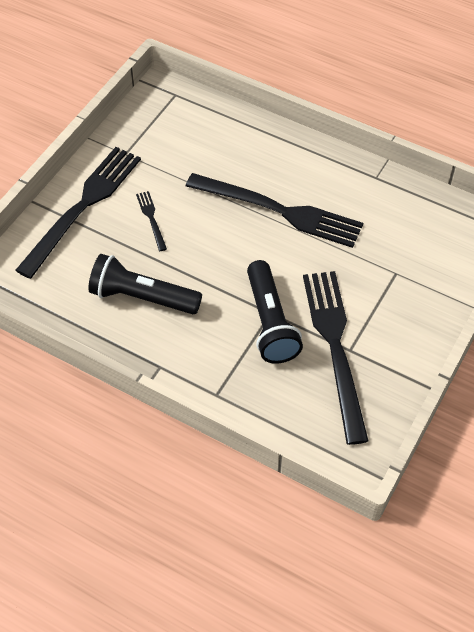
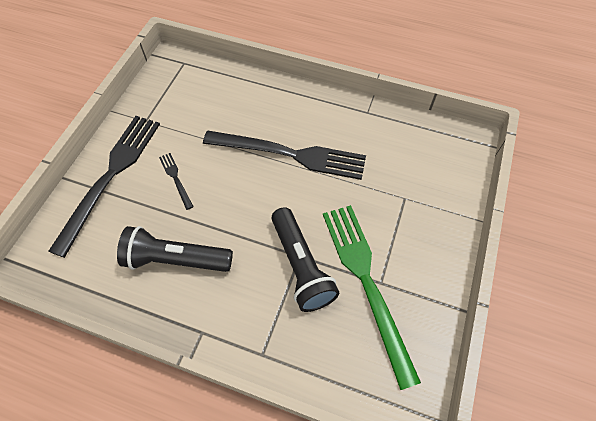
camera: 10 degrees left, 5 degrees up
black fork [303,271,369,445] -> green fork [323,205,421,390]

